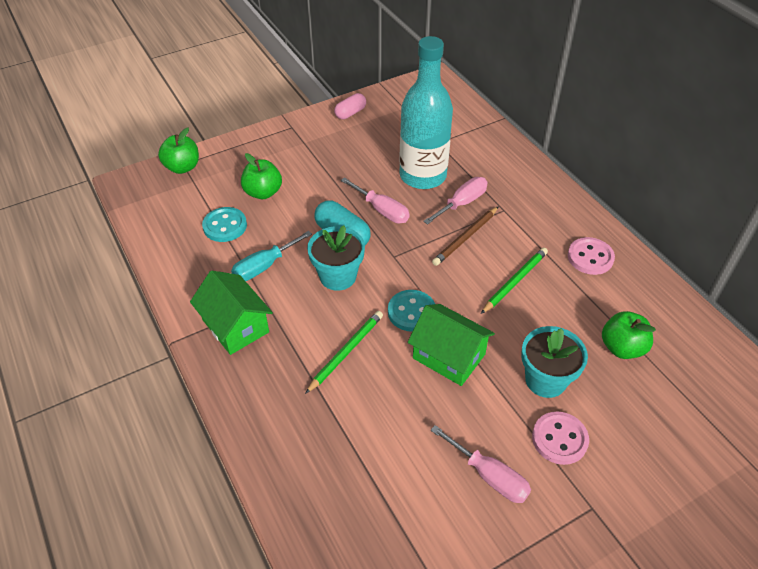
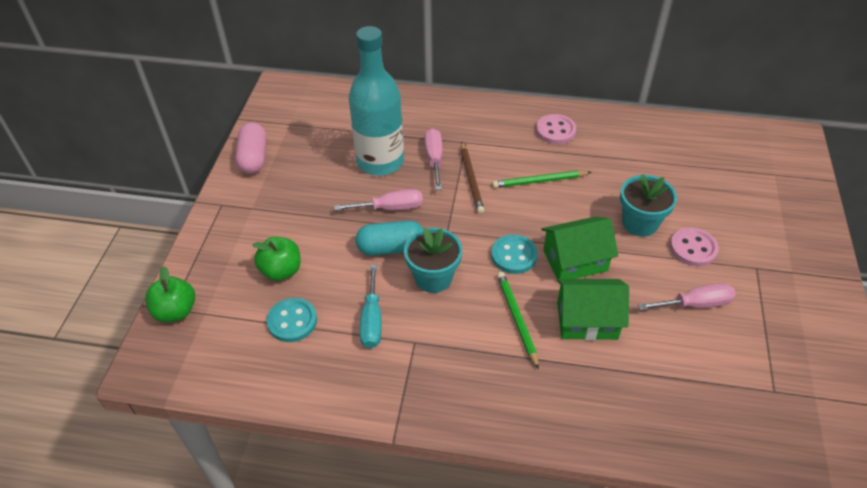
camera: 50 degrees left, 0 degrees up
green house [190,271,273,355] -> green house moved to [557,279,629,340]
pink capsule [334,93,366,119] -> pink capsule [235,122,267,174], size x1.51
green pencil [481,248,548,314] -> green pencil turned 90 degrees counterclockwise [492,170,591,188]
green apple [602,311,656,359] -> none

